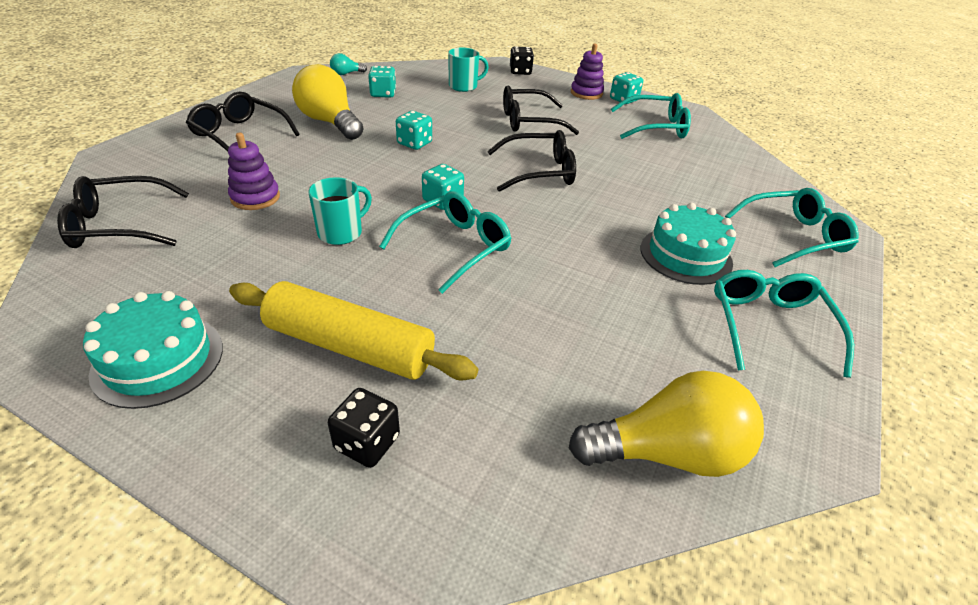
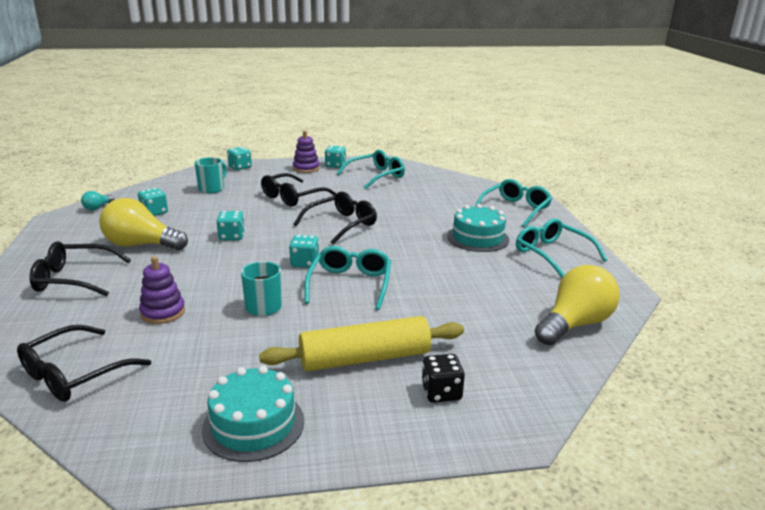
camera: 35 degrees left, 15 degrees down
black dice [510,46,534,75] -> turquoise dice [227,147,252,170]

